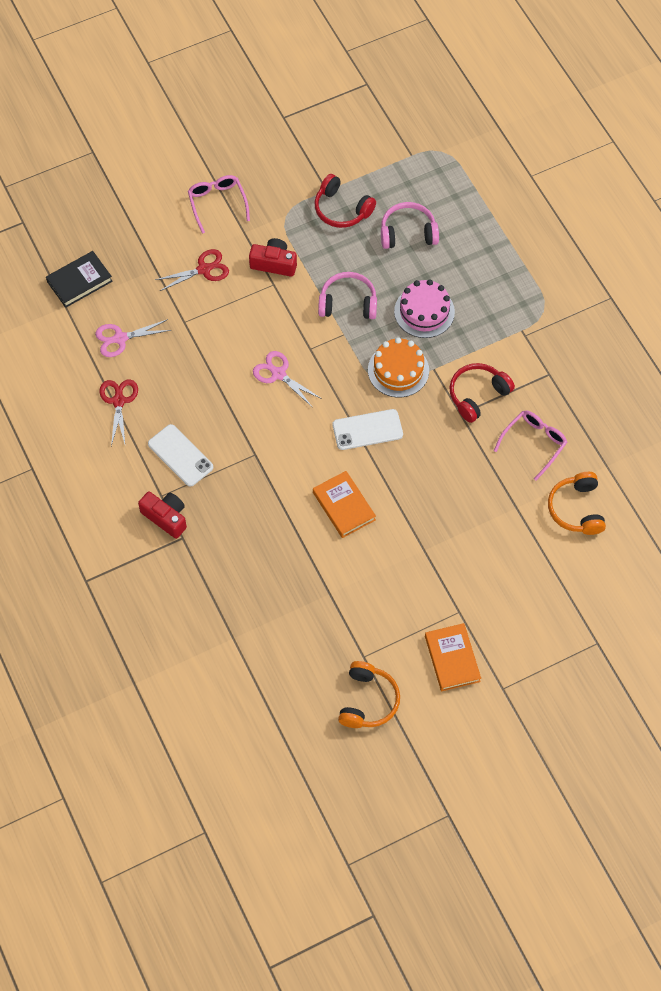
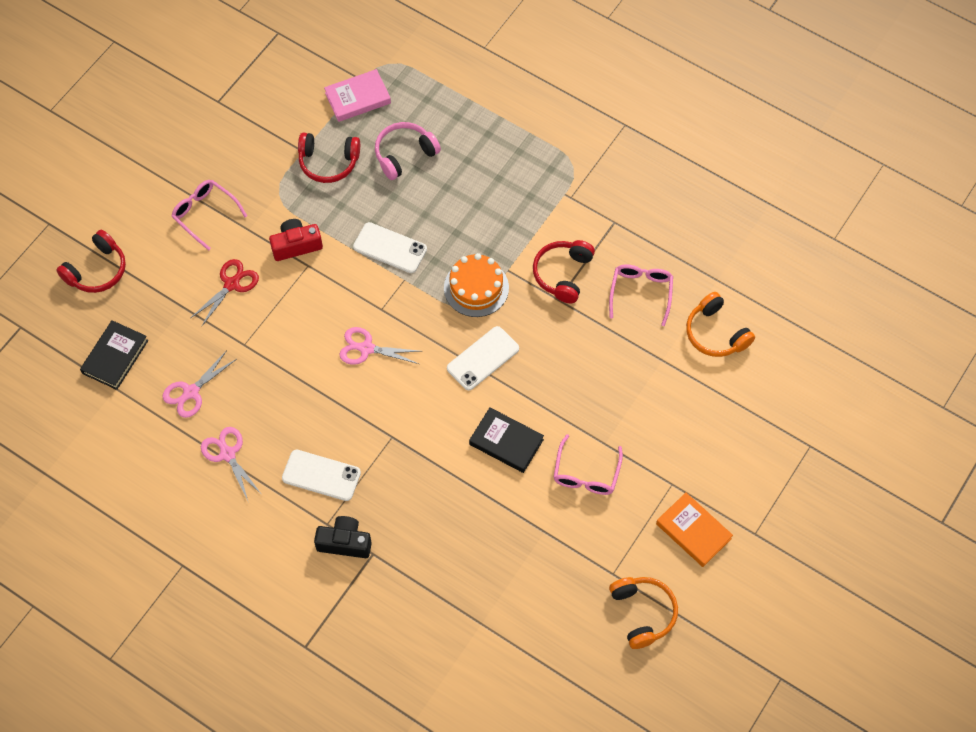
camera: 30 degrees left, 0 degrees up
red scissors [99,379,138,446] -> pink scissors [201,427,262,503]
red camera [138,492,187,539] -> black camera [314,516,372,558]
orange book [313,471,376,538] -> black book [469,407,544,473]
pink headphones [318,272,377,319] -> white phone [353,222,427,273]
pink cake [394,279,455,338] -> none
none -> red headphones [56,230,126,293]
none -> pink book [324,69,391,122]
none -> pink glasses [554,434,623,495]

